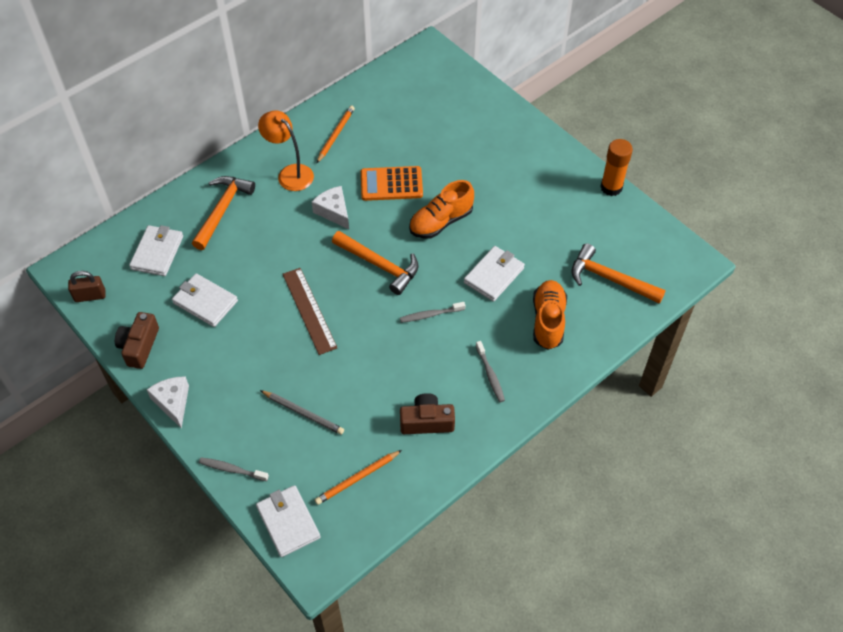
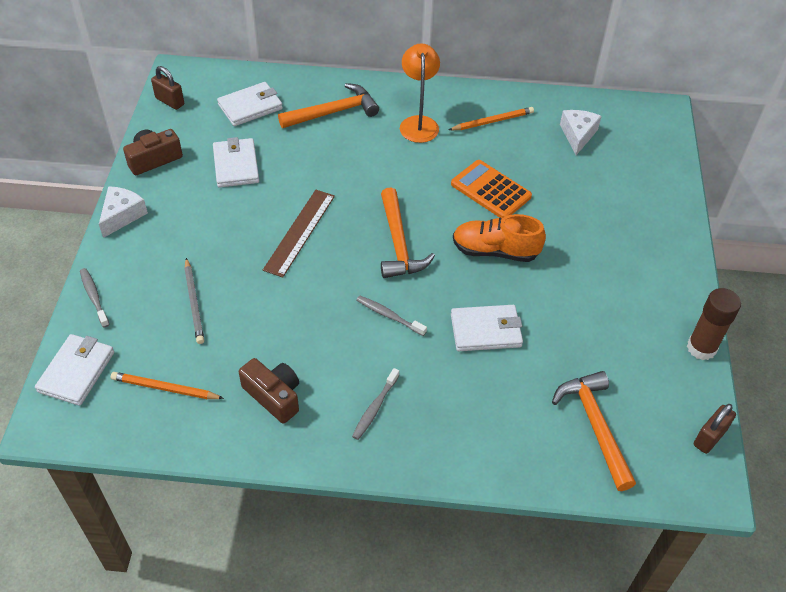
camera: 45 degrees right, 5 degrees down
white cheese [312,186,349,229] -> white cheese moved to [560,110,601,155]
orange shoe [533,280,567,350] -> none
orange glue stick [600,139,633,196] -> brown glue stick [687,288,741,360]
none -> brown padlock [694,404,736,454]

